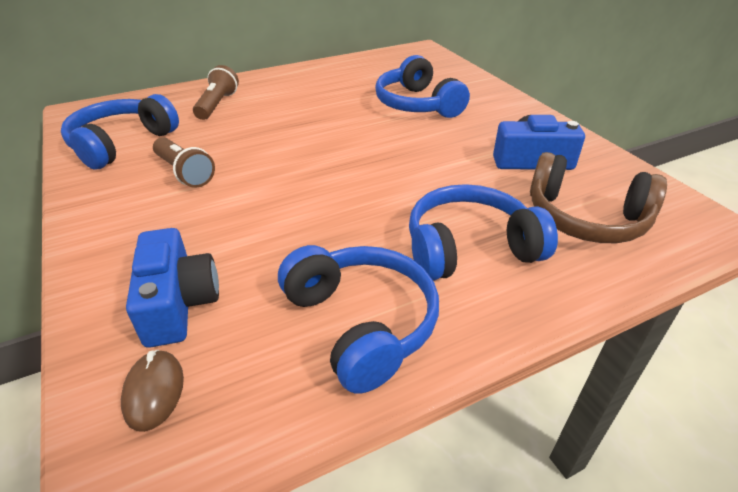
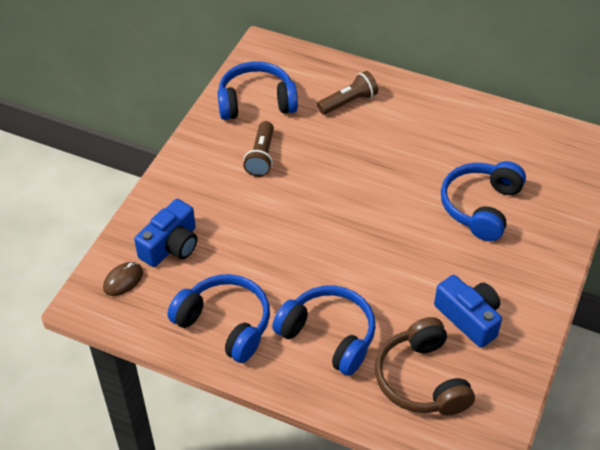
camera: 50 degrees right, 10 degrees up
blue headphones [278,245,439,394] -> blue headphones turned 75 degrees counterclockwise [167,274,270,363]

